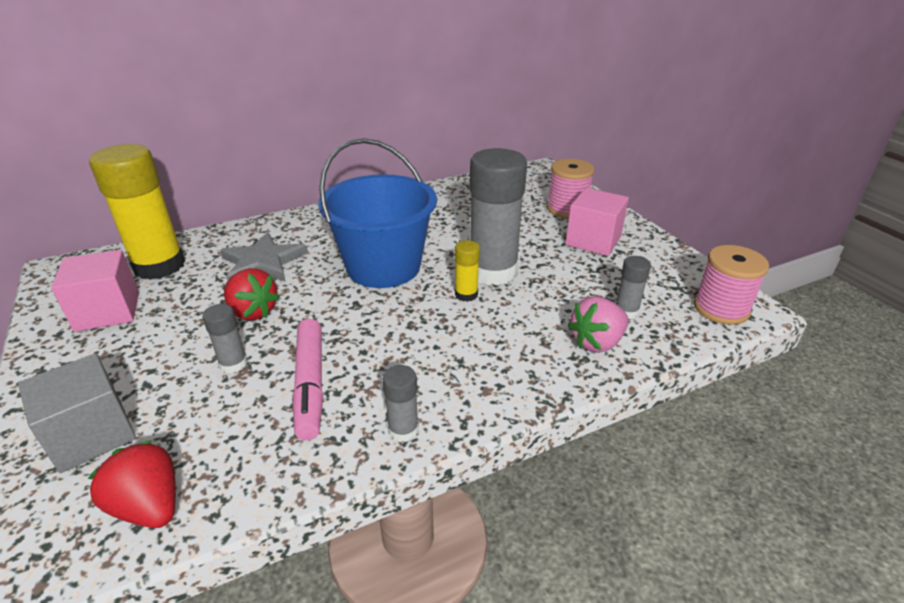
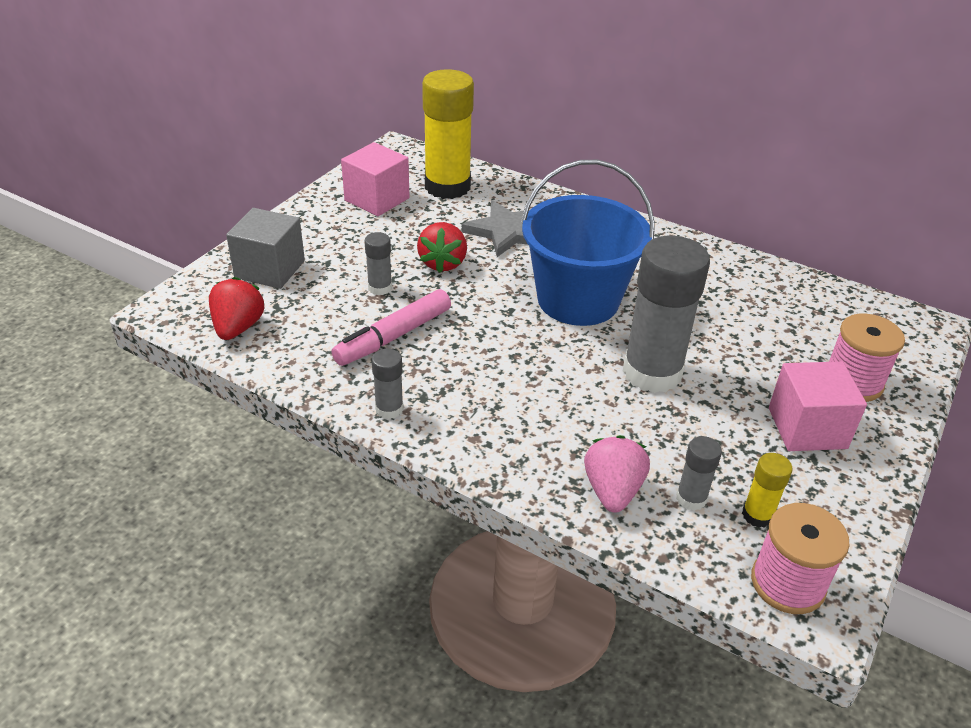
camera: 55 degrees right, 5 degrees up
yellow glue stick [455,240,480,302] -> yellow glue stick moved to [742,453,792,528]
pink strawberry [568,296,629,353] -> pink strawberry turned 75 degrees clockwise [584,435,650,513]

